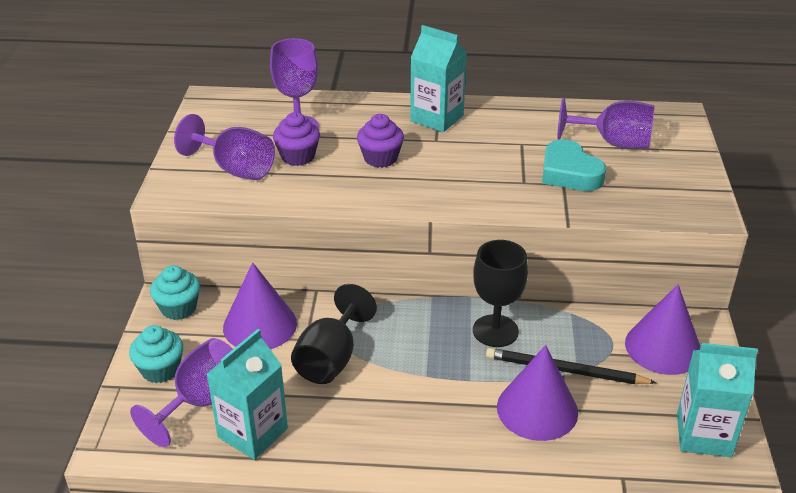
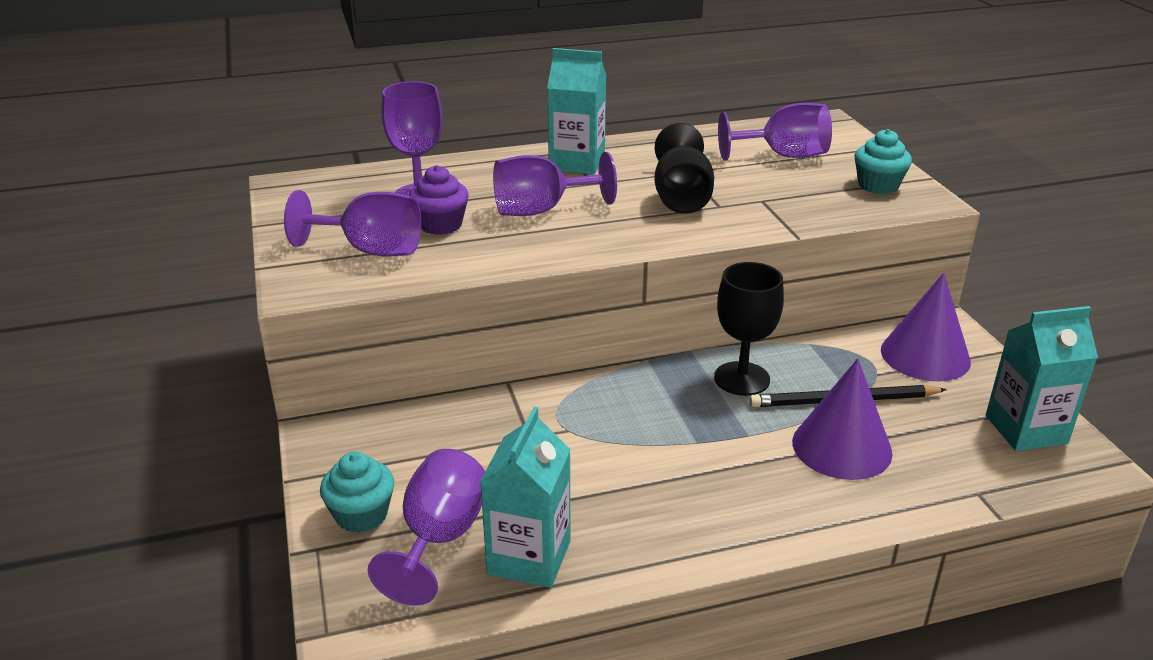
camera: 20 degrees left, 5 degrees down
turquoise cupcake [150,265,200,320] -> turquoise cupcake moved to [855,129,912,194]
purple cone [223,263,297,349] -> none
black goblet [291,284,377,384] -> black goblet moved to [655,123,714,214]
purple cupcake [357,114,404,168] -> purple goblet [493,152,617,216]
turquoise heart [542,139,606,191] -> none

